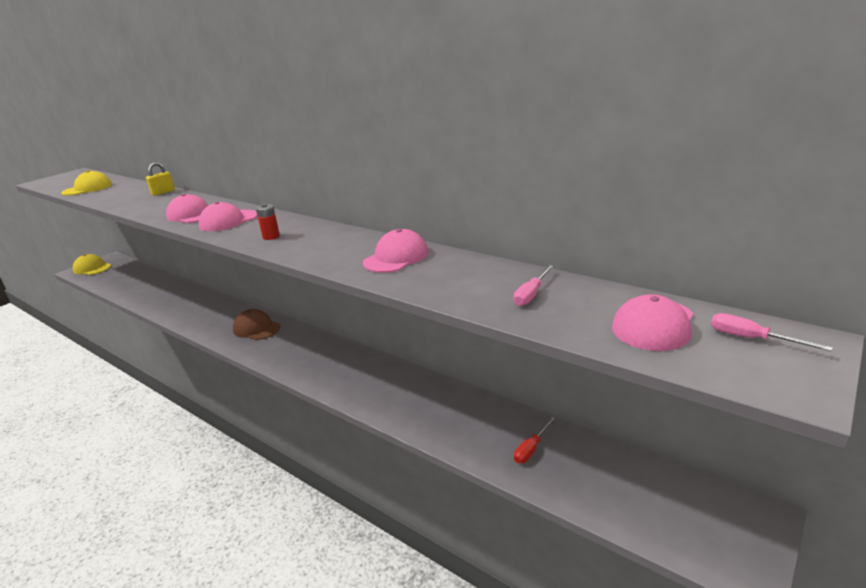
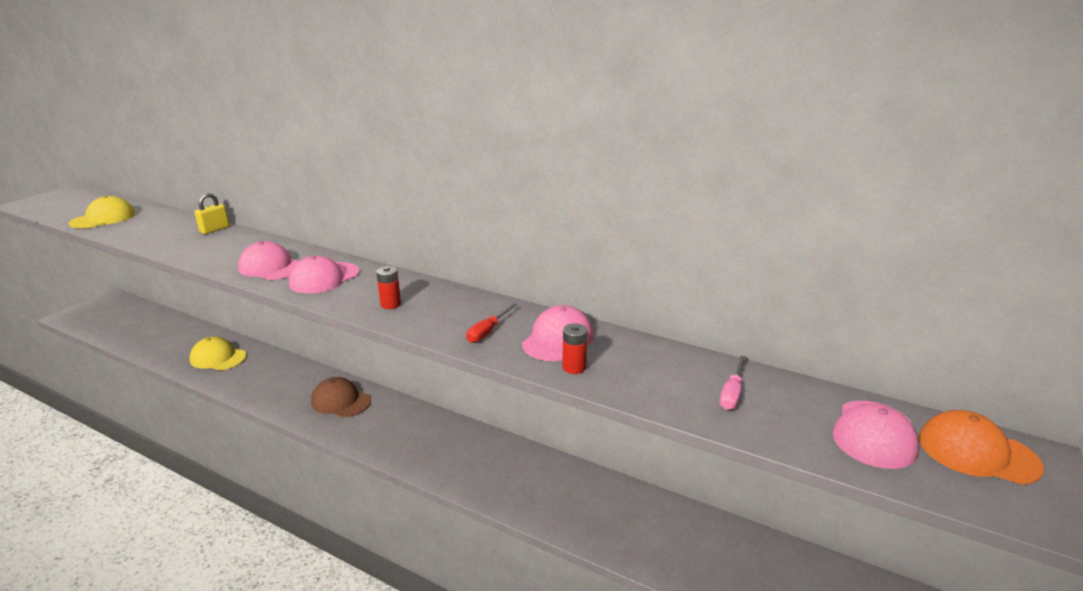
camera: 10 degrees left, 0 degrees up
yellow cap [72,254,111,275] -> yellow cap moved to [189,337,247,370]
red screwdriver [514,417,556,463] -> red screwdriver moved to [466,303,518,343]
pink screwdriver [711,313,833,351] -> orange cap [919,410,1044,484]
none -> red battery [562,323,588,374]

